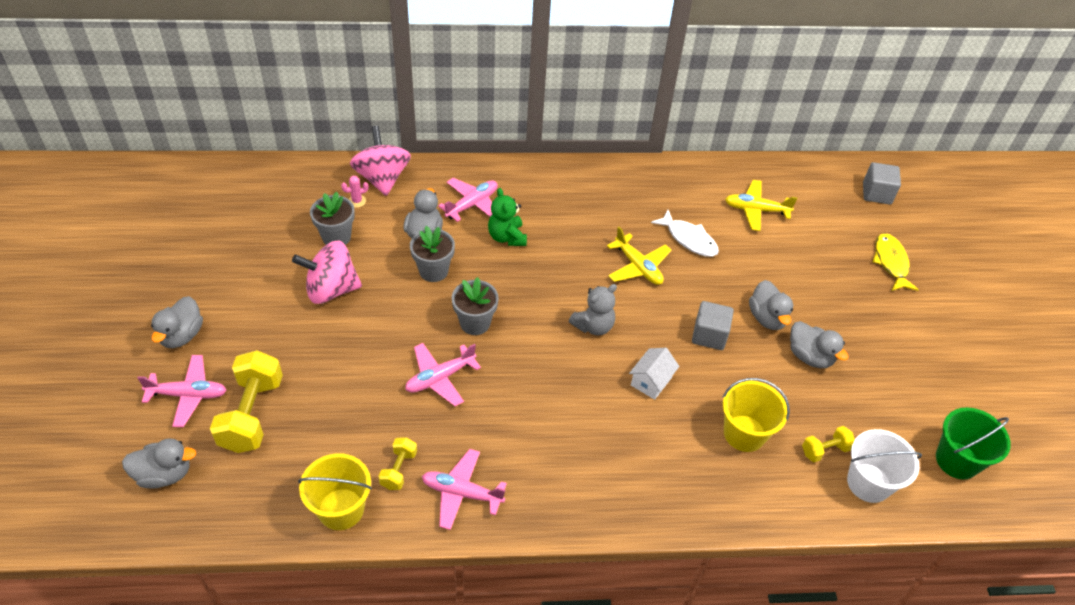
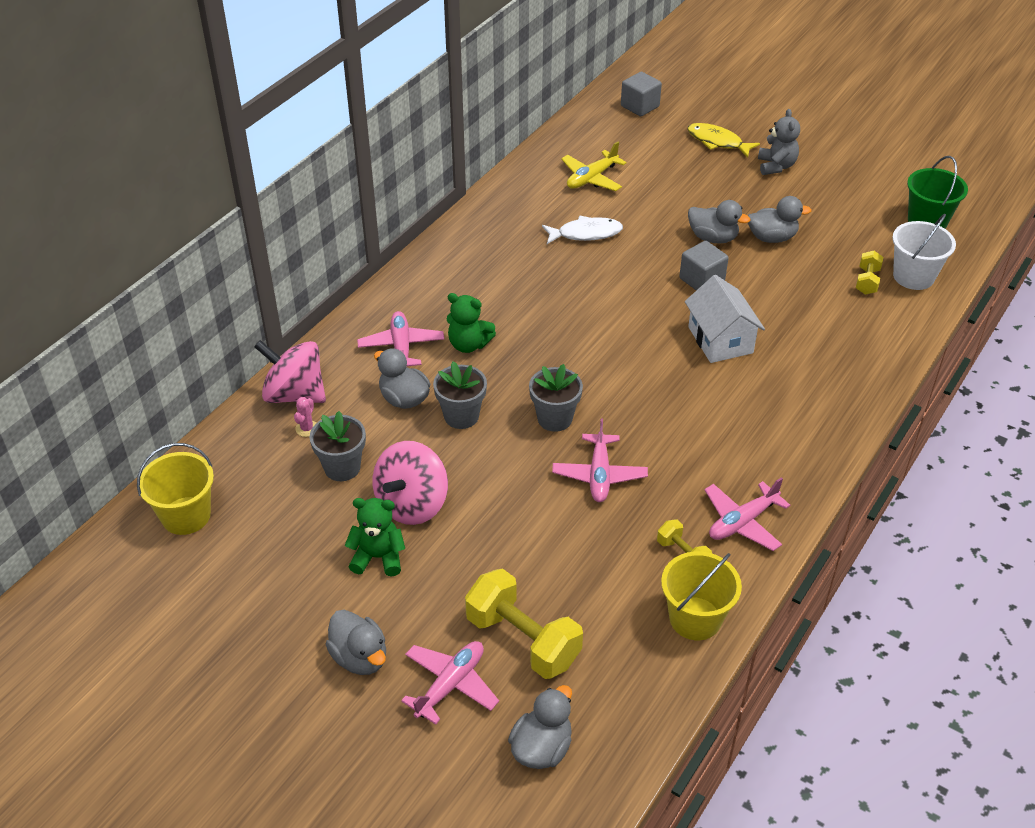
camera: 50 degrees left, 5 degrees down
grey teddy bear [569,284,617,335] -> grey teddy bear moved to [758,109,800,175]
yellow plane [607,227,671,285] -> none
white house [629,348,679,400] -> white house [685,275,765,363], size x1.57
yellow bucket [723,378,790,452] -> yellow bucket moved to [137,443,214,535]
none -> green teddy bear [345,498,405,576]

